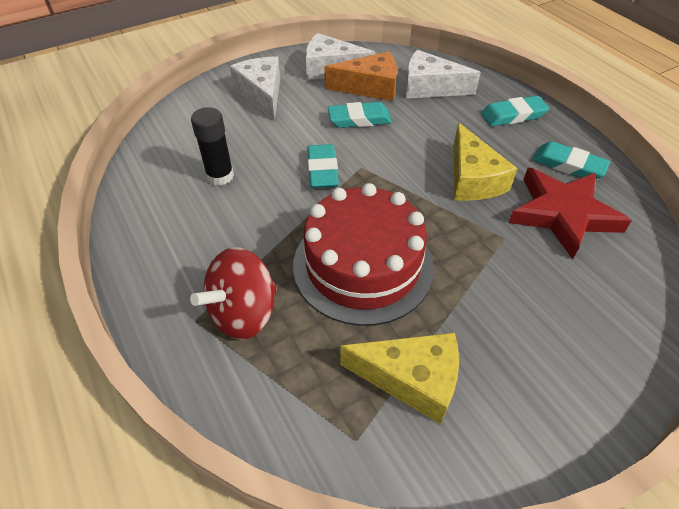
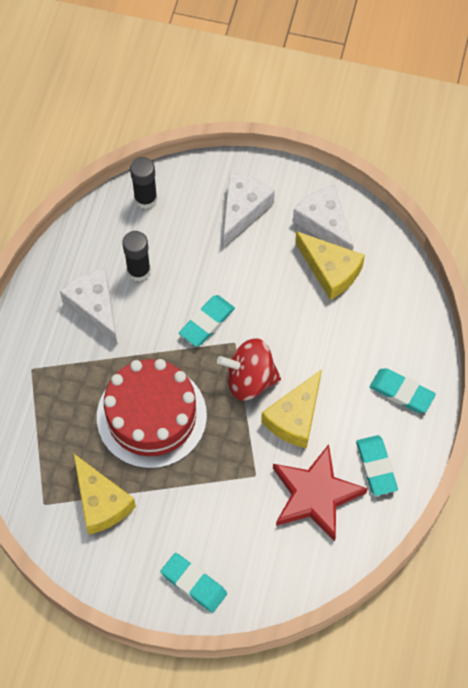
camera: 45 degrees right, 15 degrees up
red spinning top [190,247,277,340] -> red spinning top moved to [217,338,281,401]
orange cheese [324,51,397,101] -> yellow cheese [295,231,365,300]
turquoise eraser [328,102,392,128] -> turquoise eraser moved to [161,553,227,613]
white cheese [405,50,481,98] -> white cheese moved to [60,268,117,344]
none -> black glue stick [130,157,157,209]

